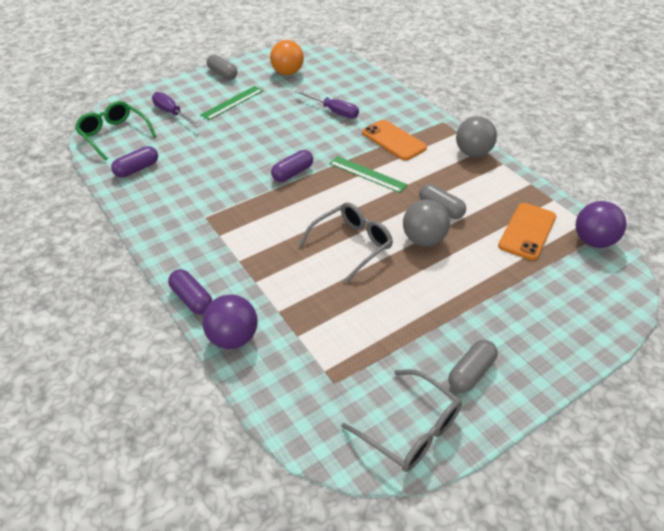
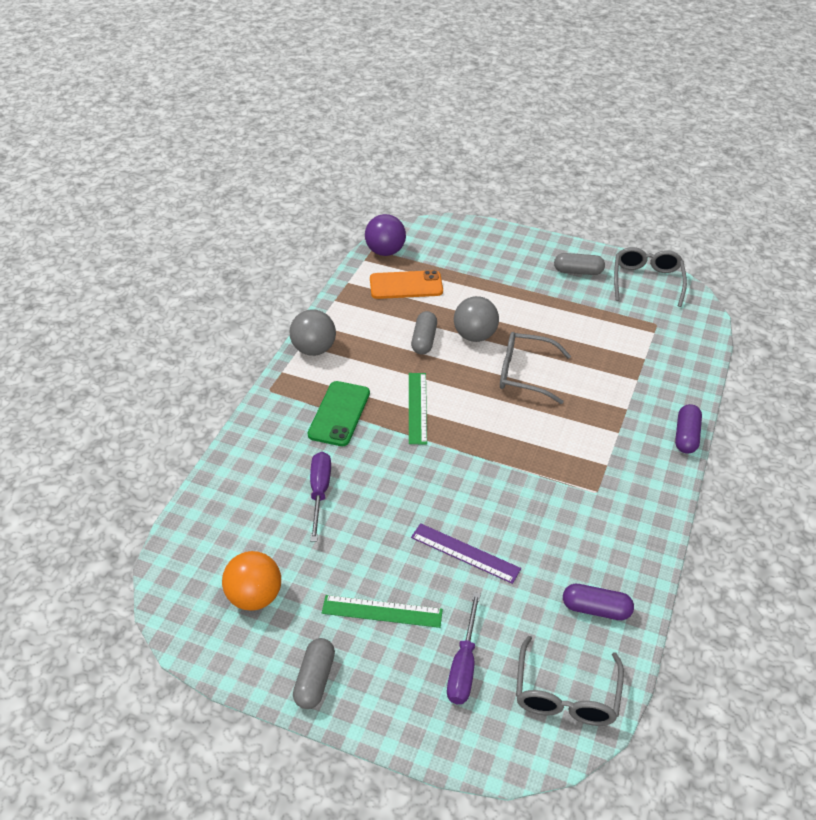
camera: 125 degrees left, 0 degrees up
green glasses [75,101,157,161] -> grey glasses [516,636,624,726]
purple ball [202,294,257,349] -> none
purple capsule [271,150,313,182] -> none
orange phone [362,120,427,161] -> green phone [308,381,370,446]
none -> purple ruler [411,523,521,584]

